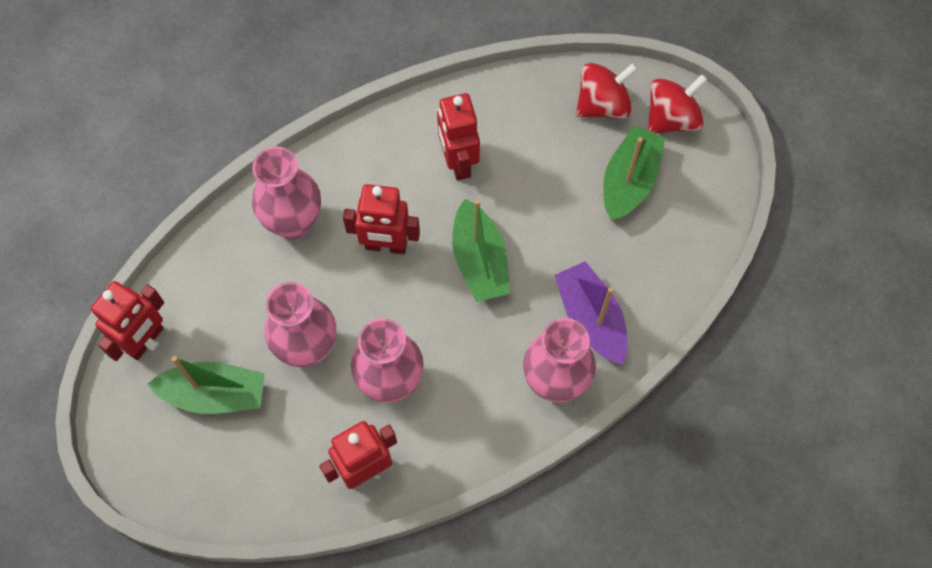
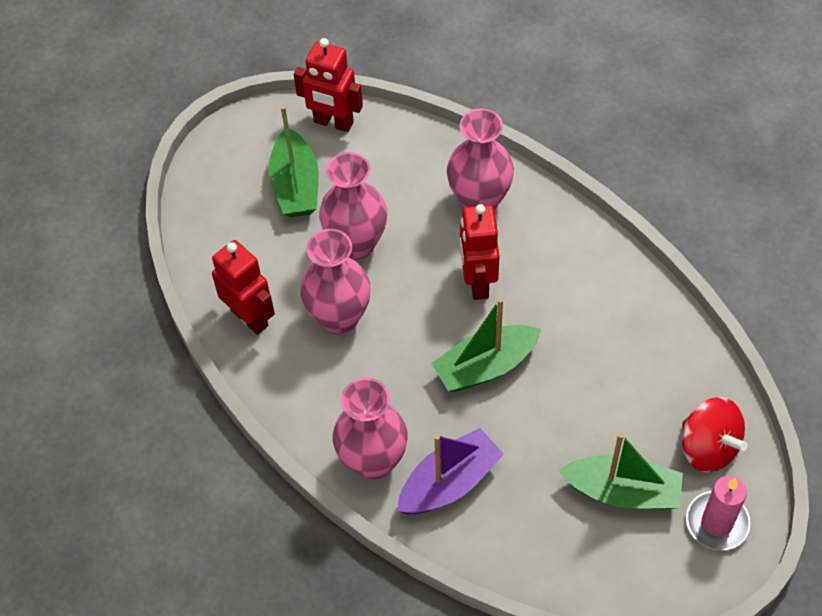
camera: 80 degrees right, 10 degrees down
red robot [437,93,480,180] -> none
red spinning top [648,74,708,134] -> pink candle [686,476,751,550]

